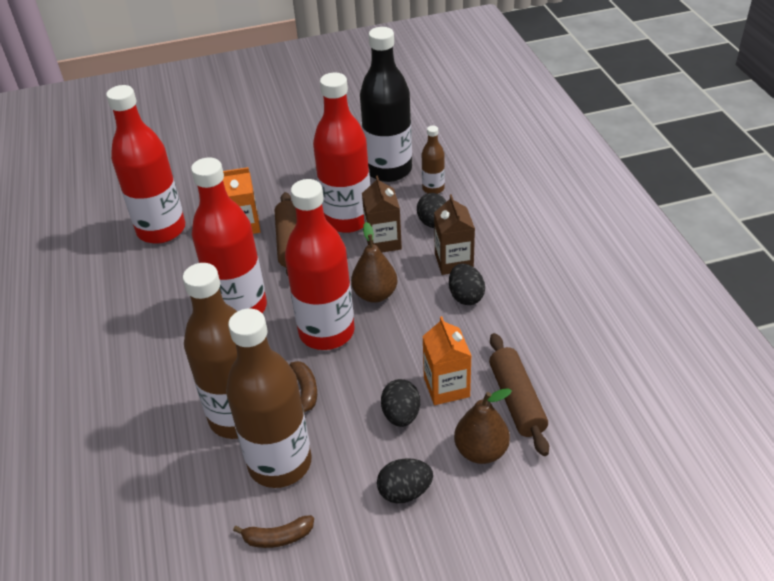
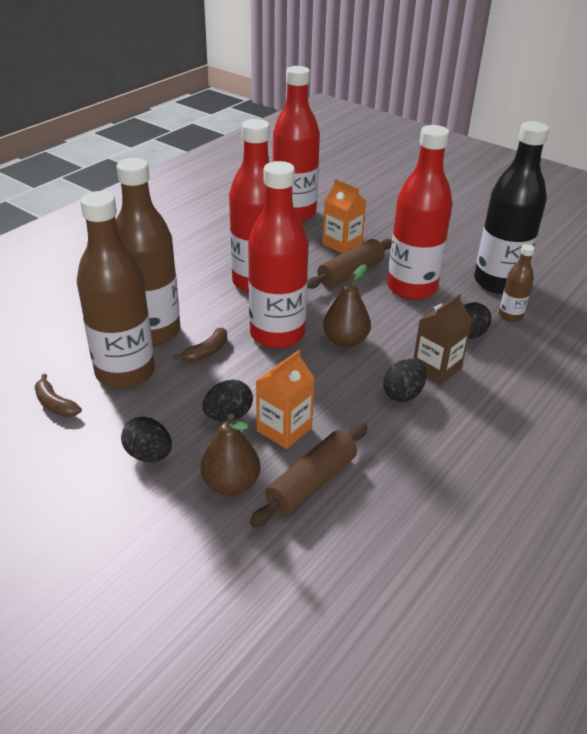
camera: 50 degrees right, 5 degrees down
brown carton [362,175,402,252] -> none

